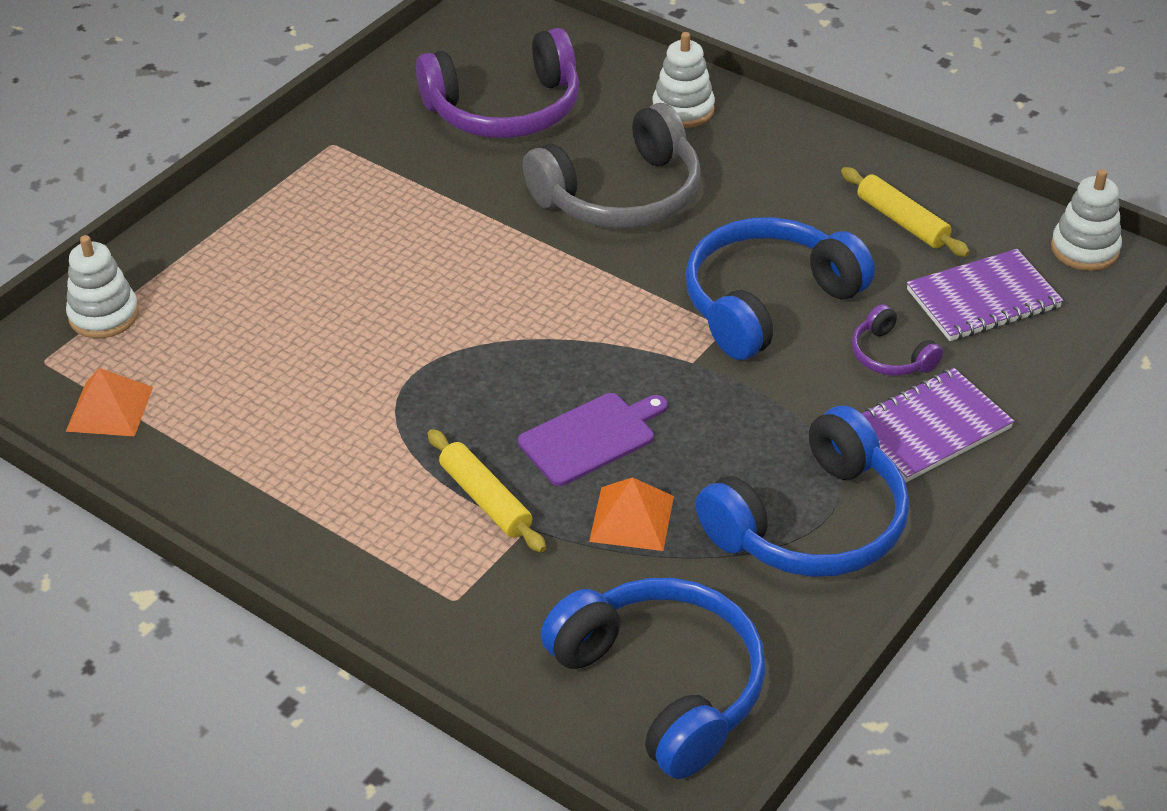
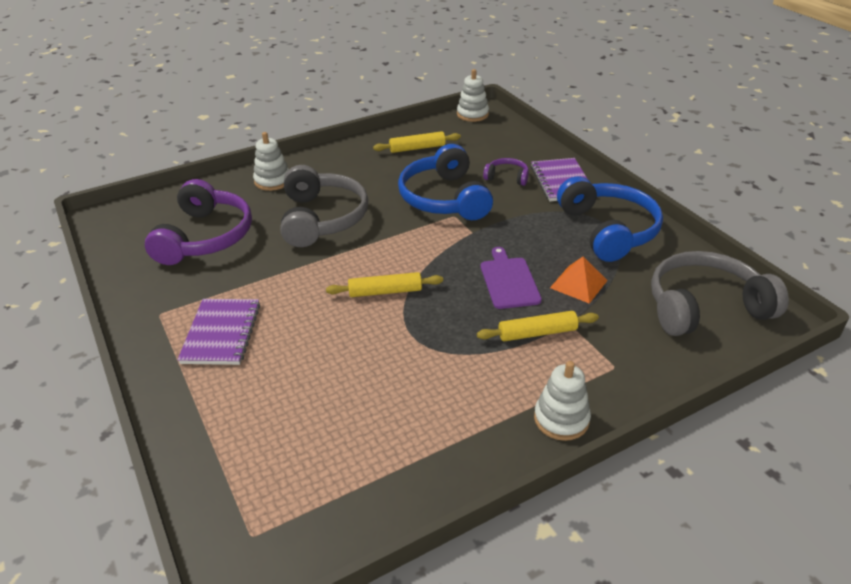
camera: 65 degrees left, 5 degrees down
white stacking toy [66,235,139,338] -> white stacking toy moved to [534,361,591,441]
orange pyramid [66,368,153,437] -> none
blue headphones [541,578,766,779] -> grey headphones [651,251,789,336]
purple headphones [852,304,943,376] -> purple headphones turned 150 degrees counterclockwise [483,158,529,186]
purple notebook [907,249,1063,341] -> purple notebook moved to [177,299,260,365]
none -> yellow rolling pin [326,272,443,297]

